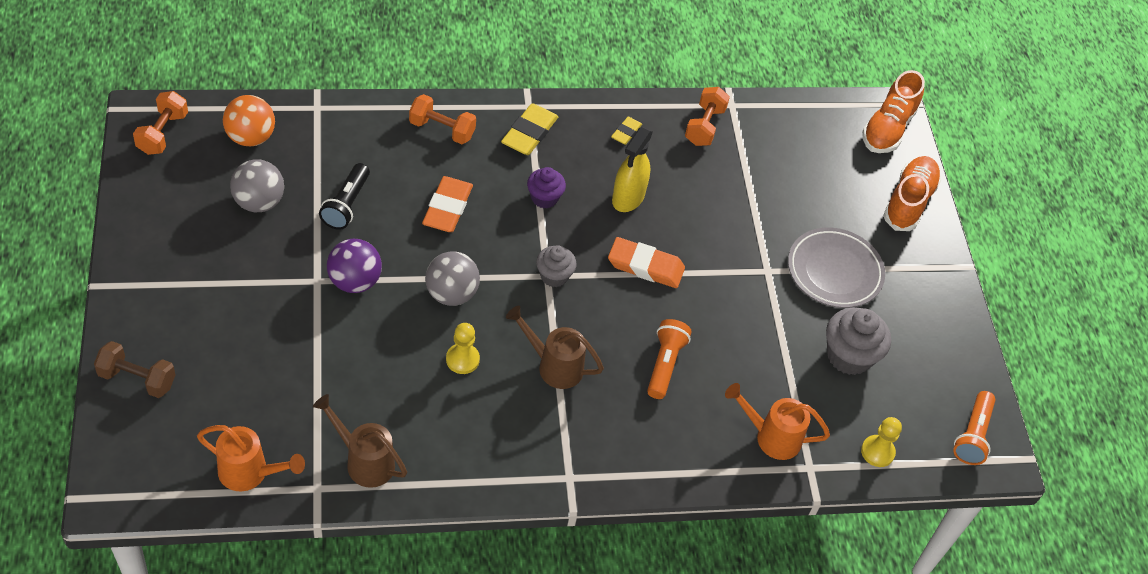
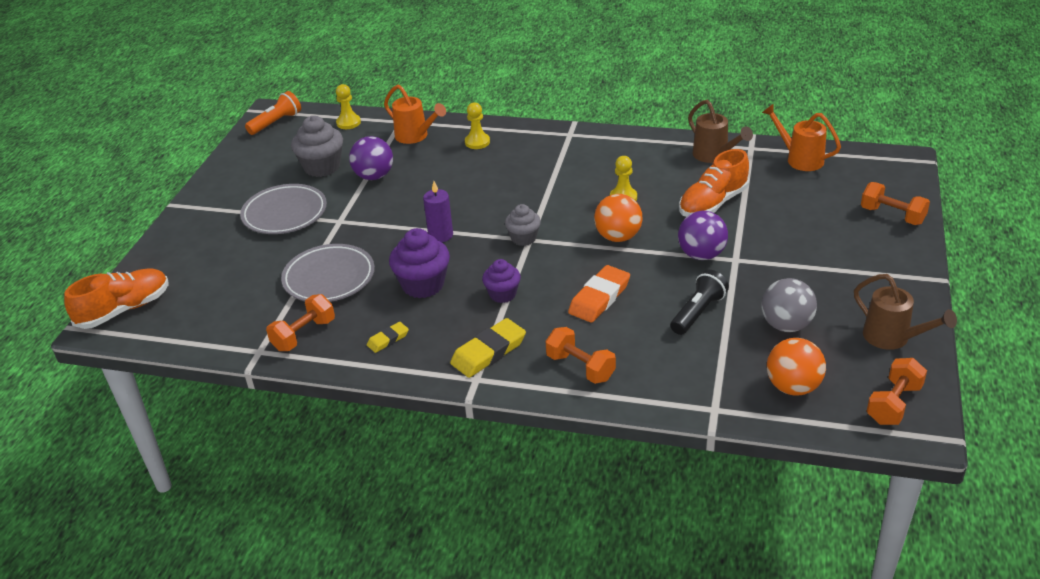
camera: 150 degrees left, 15 degrees down
brown dumbbell [94,341,176,398] -> orange dumbbell [861,182,930,225]
grey ball [425,252,480,306] -> orange ball [594,194,642,242]
brown watering can [506,306,604,389] -> brown watering can moved to [854,274,957,350]
orange eraser [608,237,685,288] -> purple candle [423,181,453,242]
yellow spray bottle [612,127,653,212] -> purple cupcake [389,228,450,298]
orange flashlight [647,319,692,399] -> none
orange shoe [883,156,941,231] -> orange shoe moved to [679,149,749,217]
none -> grey plate [281,244,375,302]
none -> purple ball [349,136,393,180]
none -> yellow pawn [465,102,490,149]

